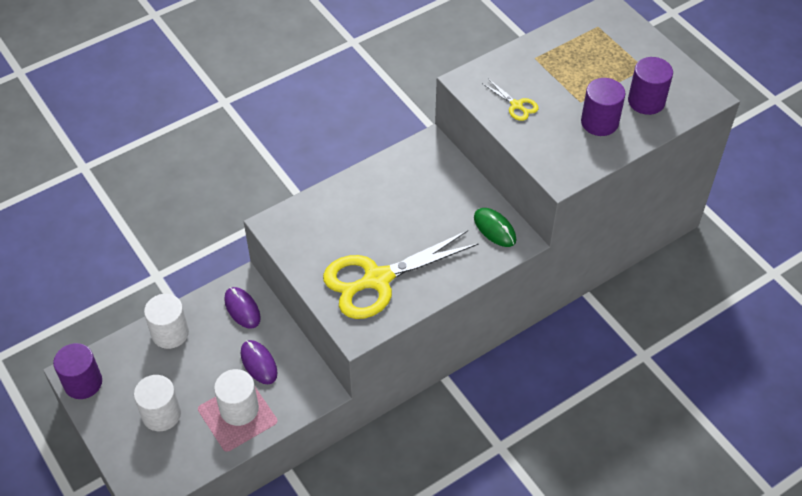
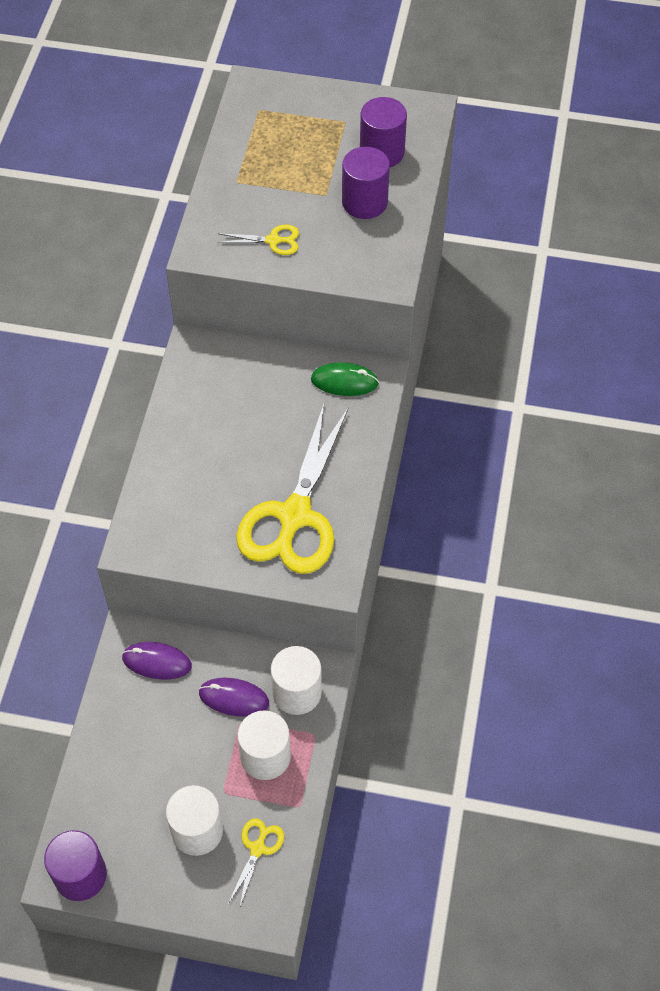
camera: 45 degrees left, 5 degrees up
white cylinder [144,294,189,349] -> white cylinder moved to [271,646,322,715]
none -> yellow scissors [228,818,284,909]

